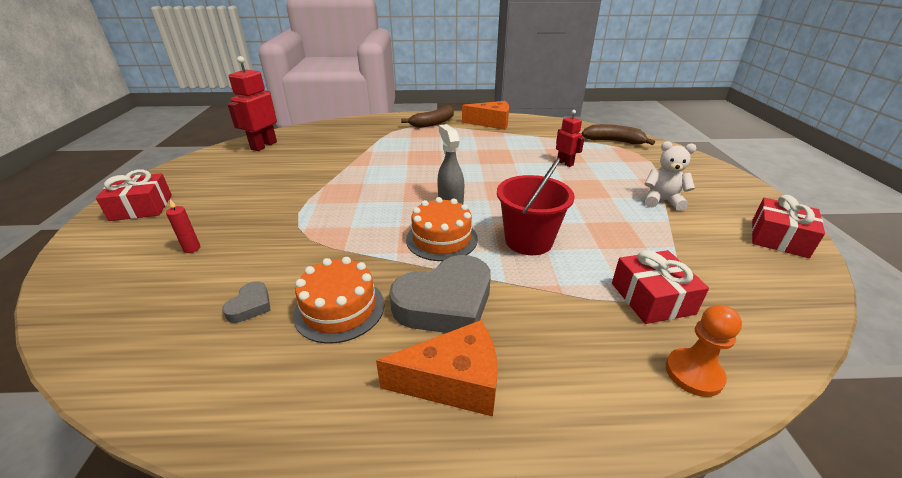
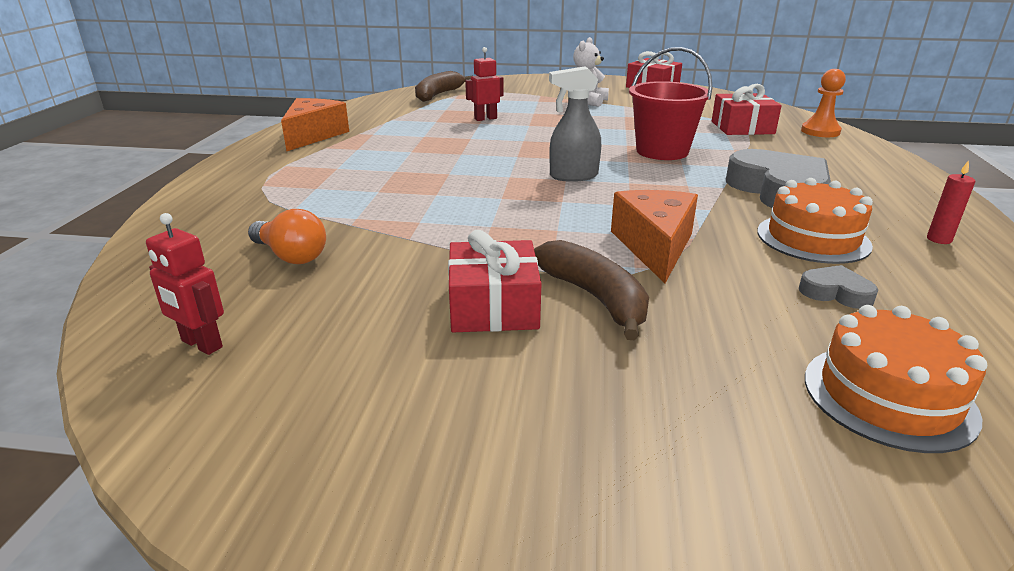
camera: 80 degrees left, 5 degrees down
red gift [96,170,172,221] -> red gift moved to [448,230,541,332]
red candle [166,199,200,253] -> red candle moved to [927,160,975,244]
red robot [227,56,277,151] -> red robot [146,213,224,355], size x0.59
orange cheese [376,320,498,417] -> orange cheese moved to [611,190,698,283]
brown banana [401,105,454,128] -> brown banana moved to [534,240,649,341]
orange cake [406,197,478,261] -> orange cake moved to [805,305,987,453]
none -> orange light bulb [248,209,326,264]

